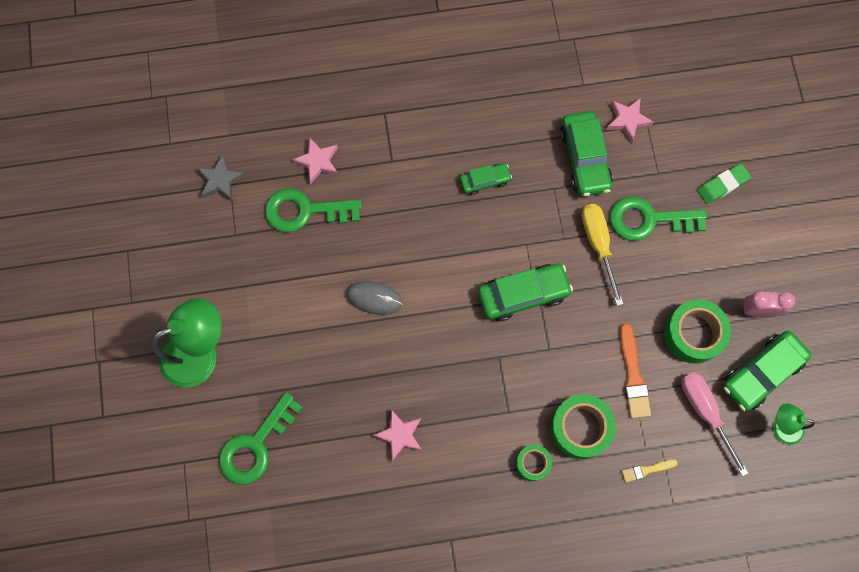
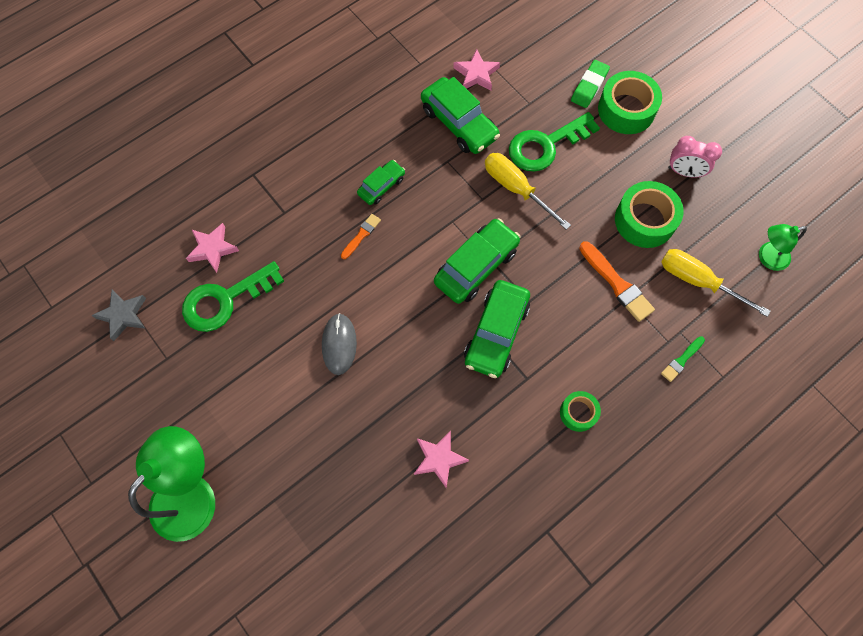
camera: 30 degrees left, 5 degrees down
green key [219,392,303,485] -> none
grey mouse [346,281,403,315] -> grey mouse turned 75 degrees counterclockwise [322,313,357,375]
green tape [550,394,616,459] -> green tape moved to [598,71,662,134]
yellow brush [622,459,678,482] -> green brush [661,336,705,382]
pink screwdriver [681,372,748,477] -> yellow screwdriver [661,249,771,317]
green car [723,331,811,411] -> green car moved to [464,280,530,378]
pink clock [741,291,795,317] -> pink clock turned 135 degrees counterclockwise [668,136,722,178]
none -> orange brush [341,214,381,259]

